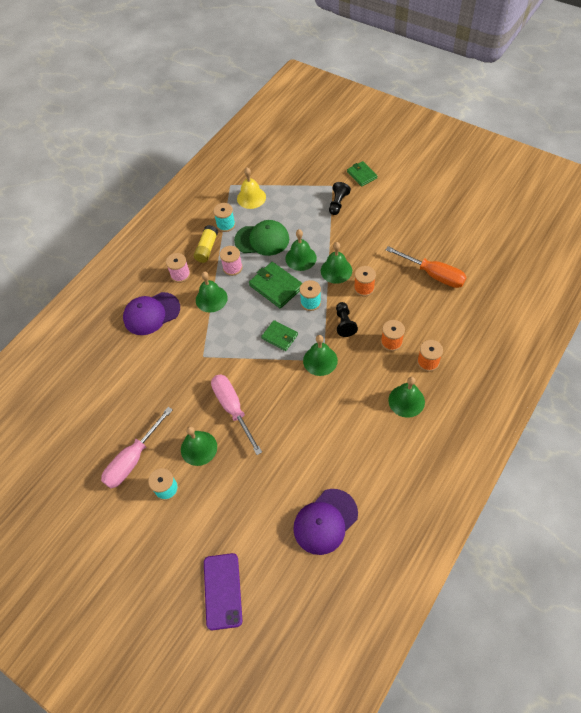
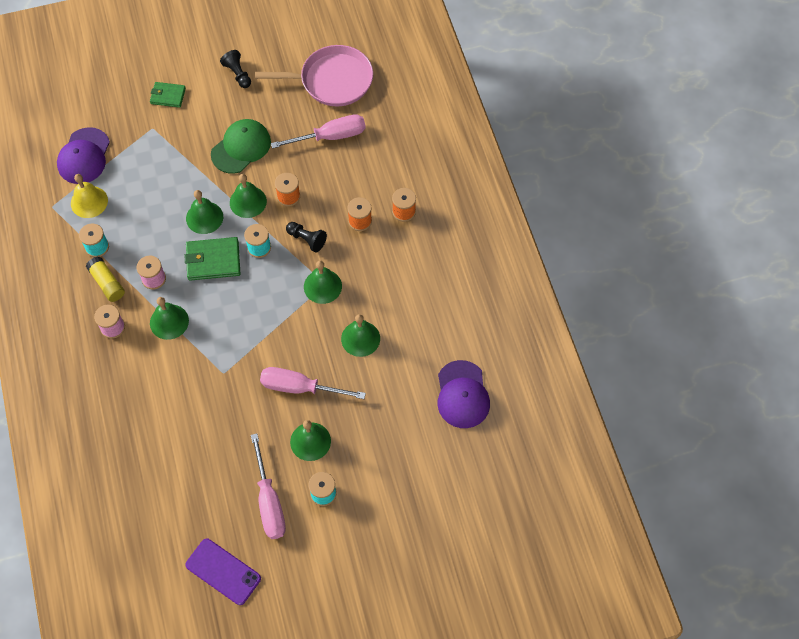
camera: 55 degrees left, 5 degrees up
purple cap [123,292,180,335] -> purple cap moved to [57,127,110,184]
purple phone [204,553,243,630] -> purple phone moved to [185,539,261,605]
green cap [234,220,289,256] -> green cap moved to [211,119,271,174]
green wallet [261,320,298,351] -> none
black pawn [329,182,351,215] -> black pawn moved to [220,50,251,88]
orange screwdriver [386,246,467,288] -> pink screwdriver [271,114,366,149]
green bell [389,377,425,418] -> green bell moved to [341,314,380,357]
none -> pink pan [255,45,373,106]

